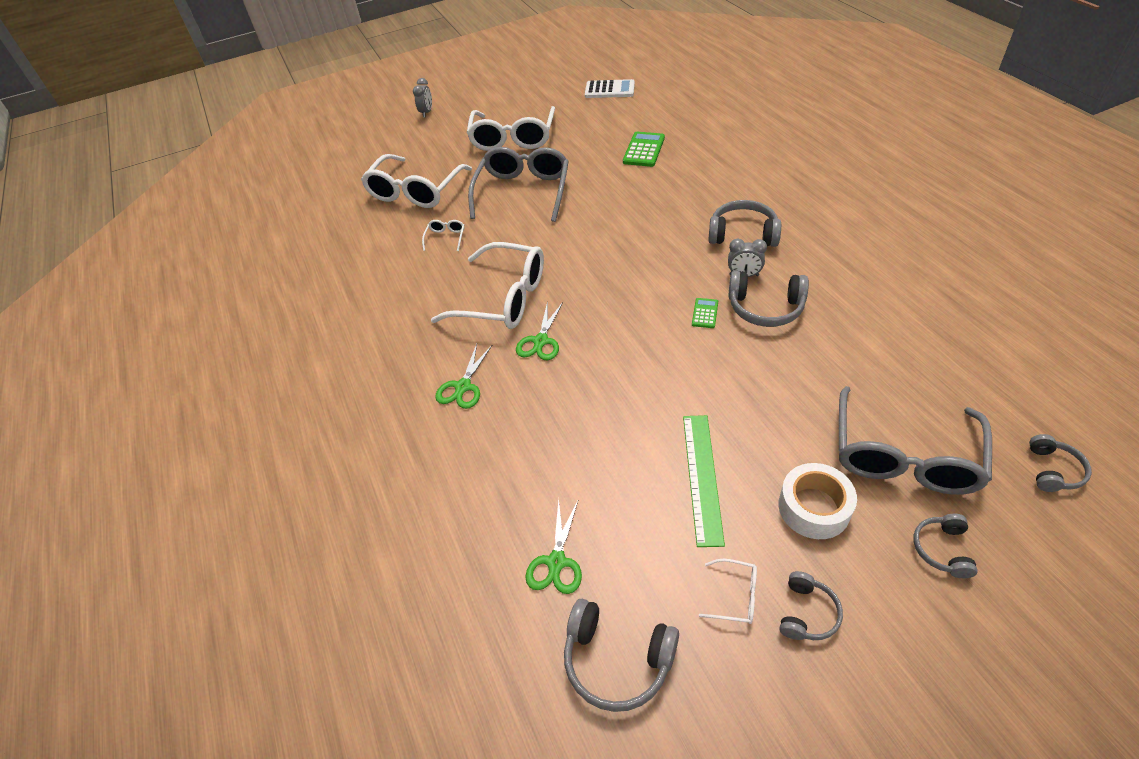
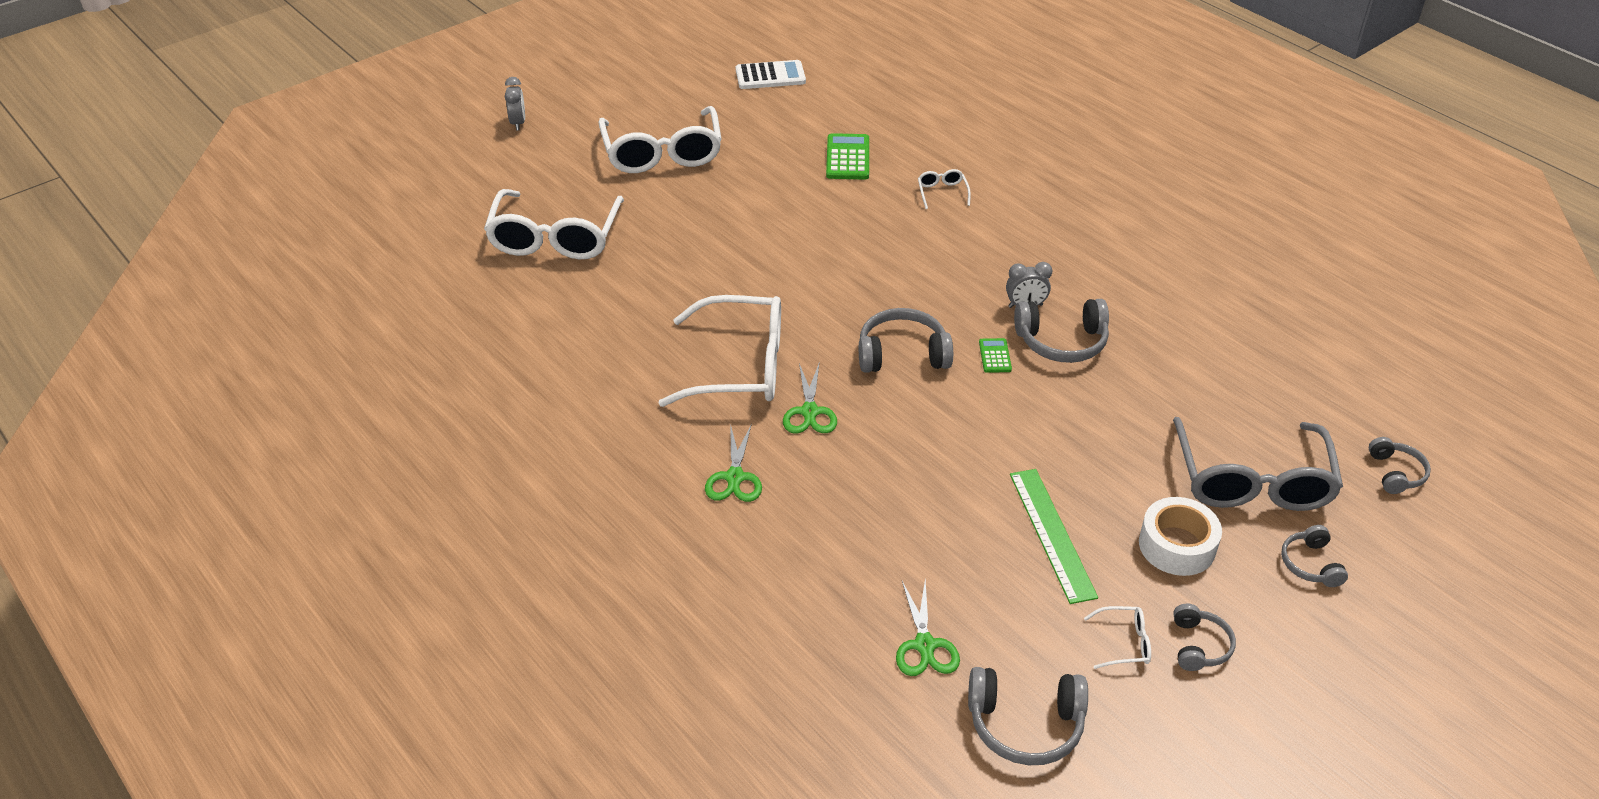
camera: 20 degrees left, 5 degrees down
white glasses [422,220,464,251] -> white glasses moved to [918,169,971,209]
grey glasses [468,147,569,222] -> none
grey headphones [708,200,781,247] -> grey headphones moved to [859,308,953,373]

